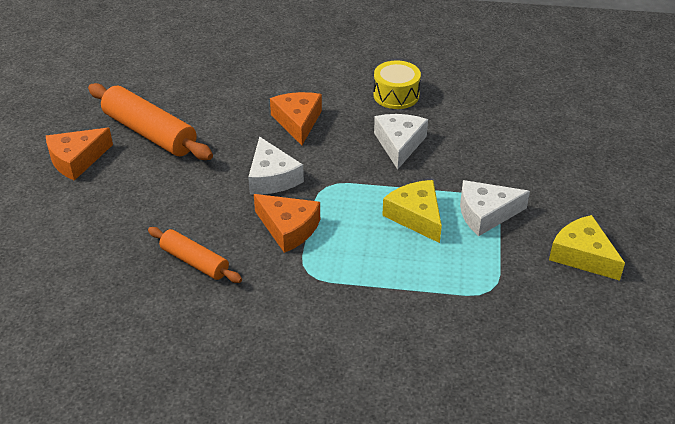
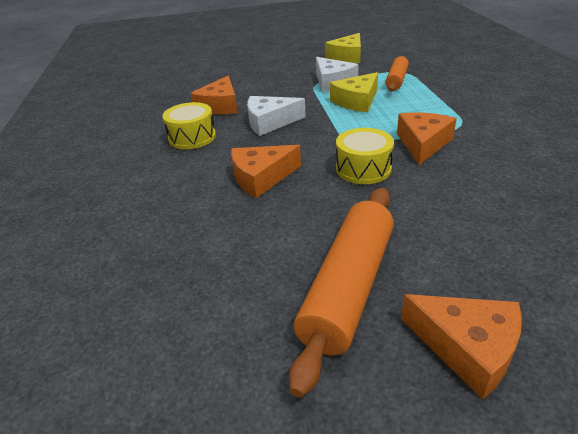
camera: 105 degrees left, 5 degrees down
orange rolling pin [148,227,242,283] -> orange rolling pin moved to [385,56,409,92]
white cheese [248,137,304,195] -> yellow drum [336,128,394,184]
none -> orange cheese [190,76,238,114]

